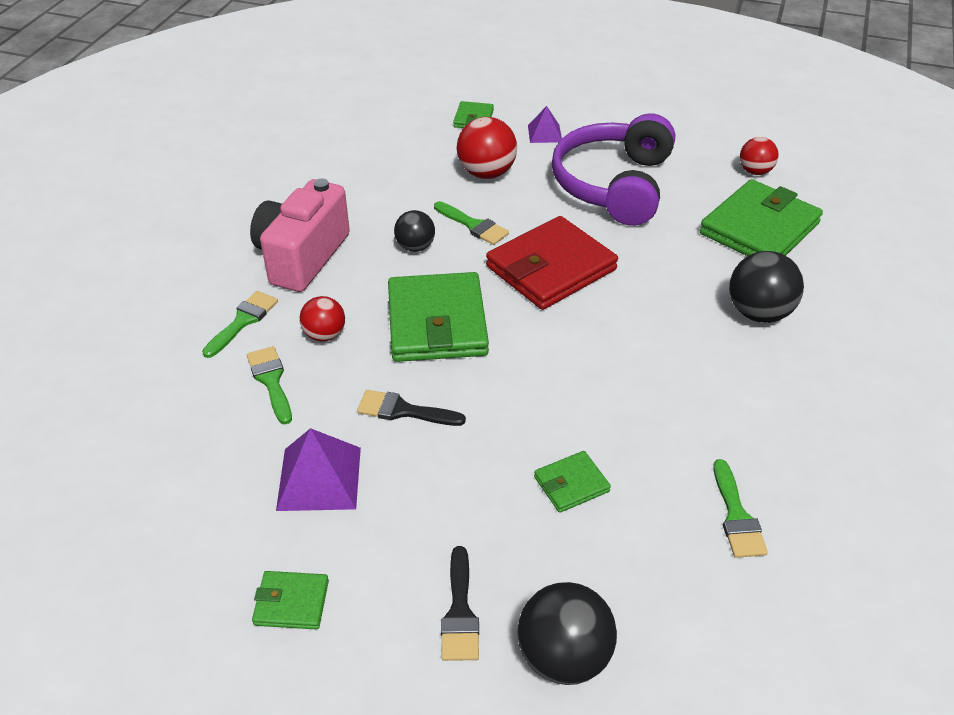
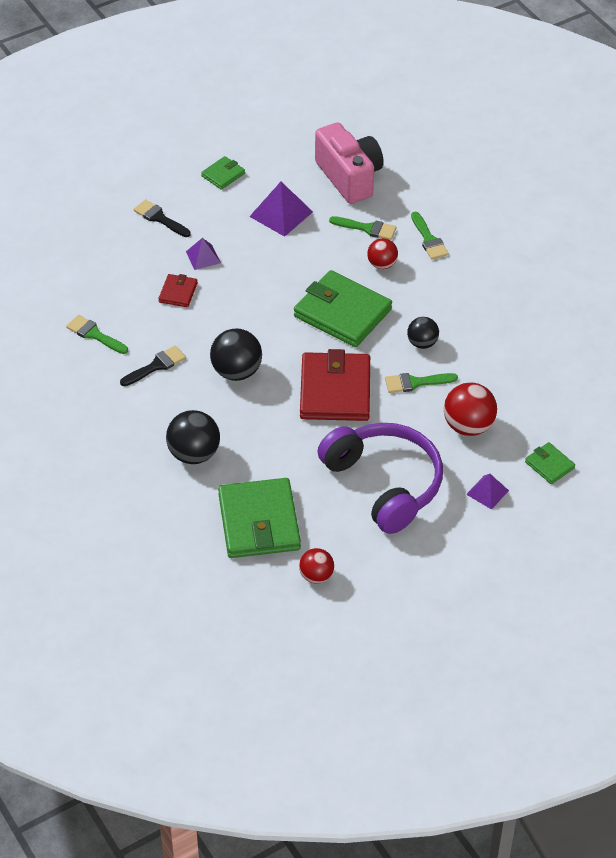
camera: 130 degrees right, 5 degrees up
pink camera [250,178,350,292] -> pink camera moved to [315,122,384,204]
black brush [357,390,466,426] -> black brush moved to [120,346,186,386]
black ball [517,582,617,685] -> black ball moved to [210,328,262,381]
green wallet [534,451,611,513] -> red wallet [158,274,198,307]
none -> purple pyramid [186,238,221,270]

